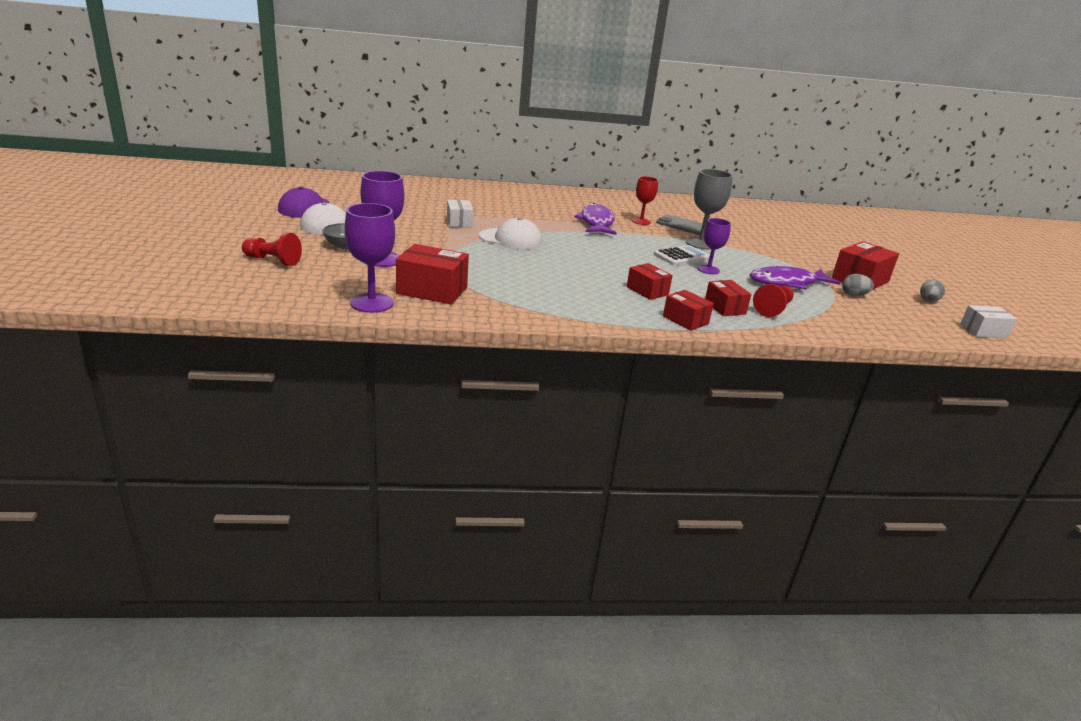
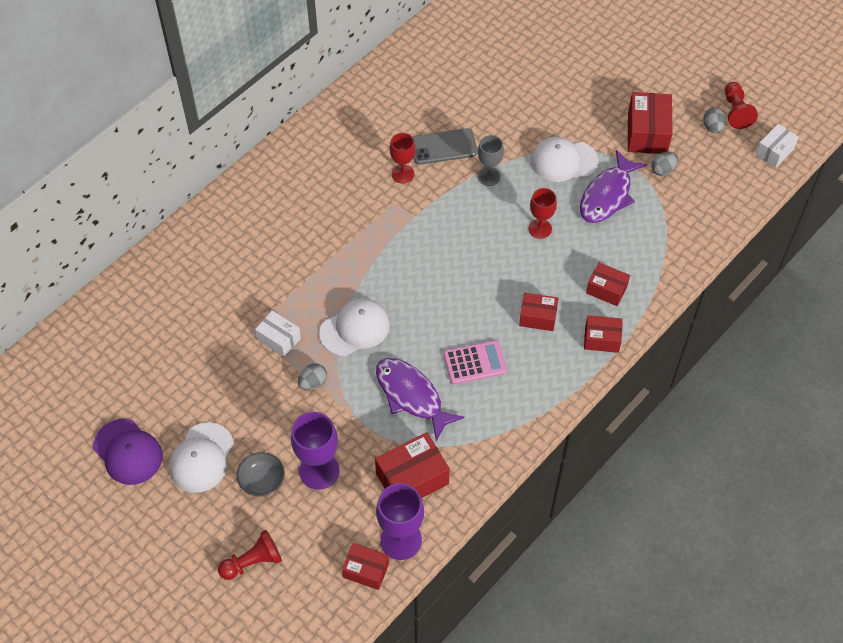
camera: 40 degrees left, 30 degrees up
purple fish [574,203,617,235] -> purple fish moved to [376,358,464,441]
white calculator [654,245,710,266] -> none
grey goblet [685,169,733,250] -> grey goblet [478,135,504,186], size x0.65
purple goblet [698,218,731,274] -> red goblet [528,188,557,239]
red pawn [753,284,794,317] -> red pawn moved to [725,82,758,129]
none -> grey egg [298,363,327,390]
none -> red box [342,543,389,590]
none -> pink calculator [443,340,507,385]
none -> white cap [531,137,599,182]

